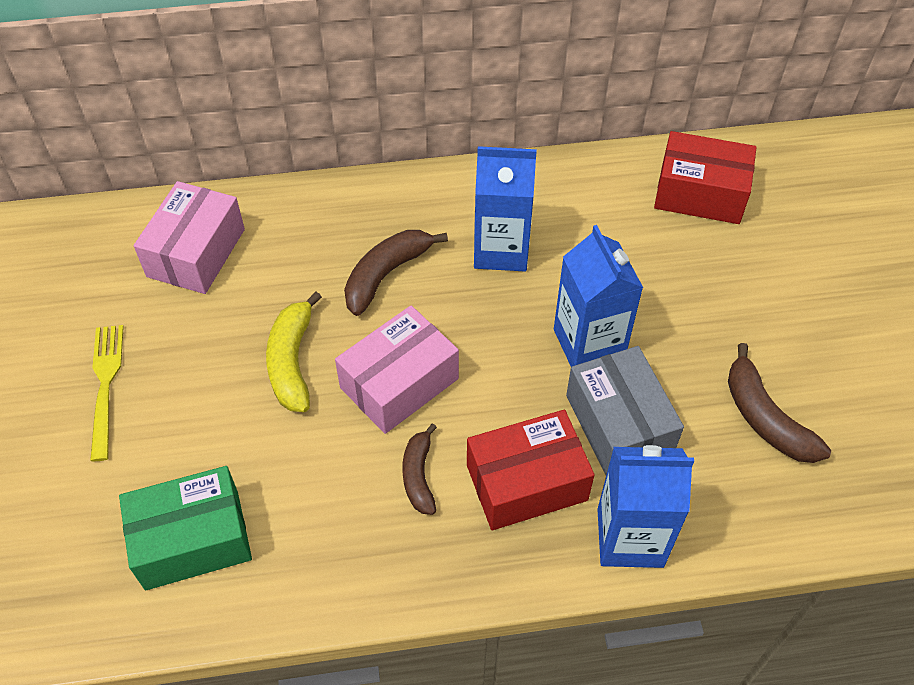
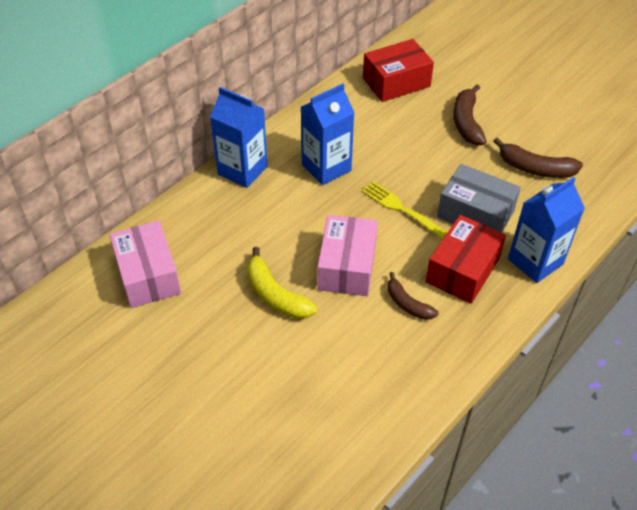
camera: 40 degrees left, 5 degrees down
yellow fork [90,325,124,461] -> yellow fork moved to [361,181,448,240]
green box [119,466,252,590] -> none
brown banana [344,230,448,316] -> brown banana moved to [453,85,487,145]
blue carton [554,225,643,367] -> blue carton moved to [210,87,268,188]

